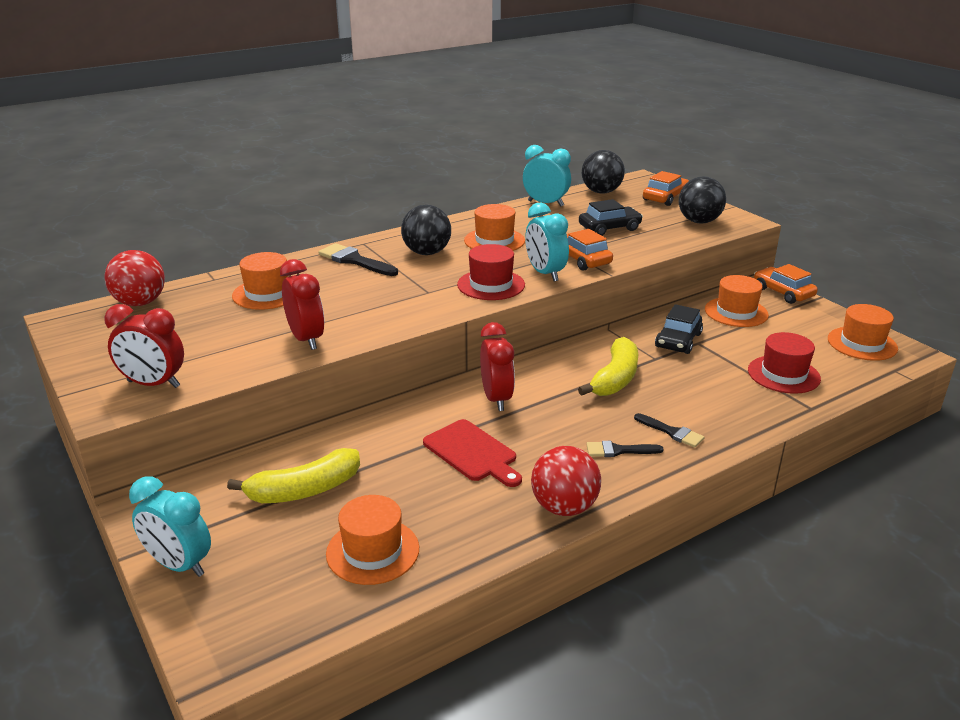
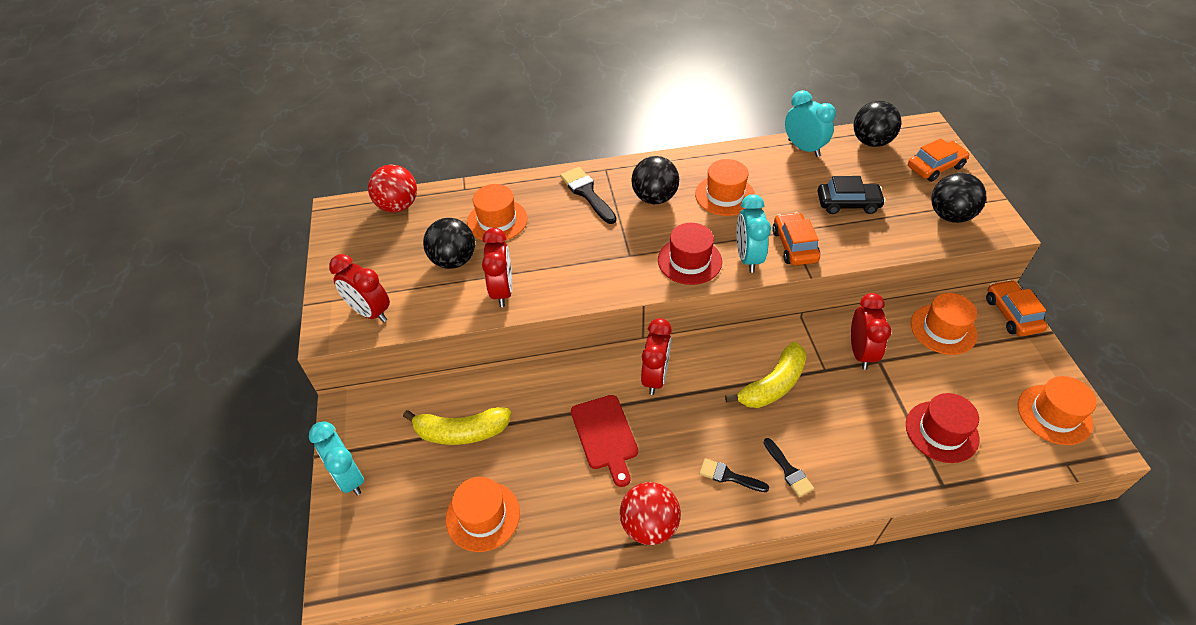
camera: 25 degrees right, 20 degrees up
black car [655,304,703,354] -> red clock [851,293,892,370]
none -> black ball [423,218,475,269]

